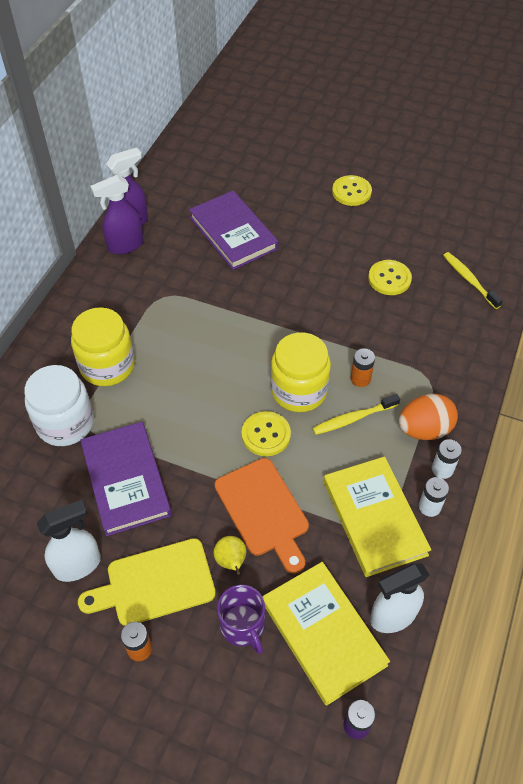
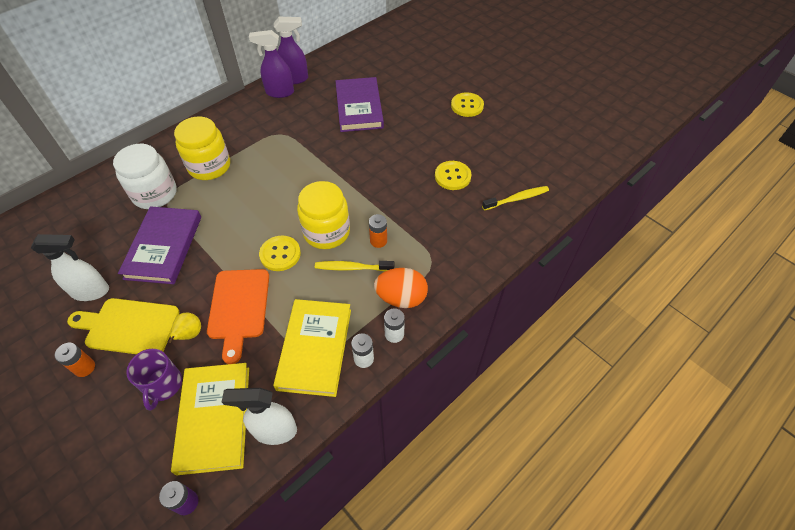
camera: 25 degrees right, 0 degrees up
yellow toothbrush [443,252,503,309] -> yellow toothbrush turned 75 degrees clockwise [482,186,549,211]

